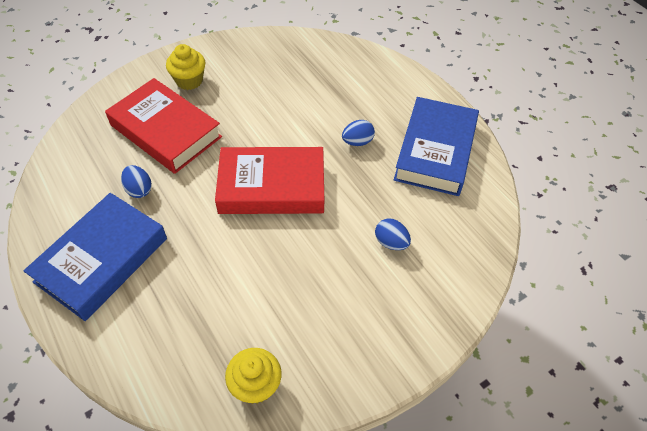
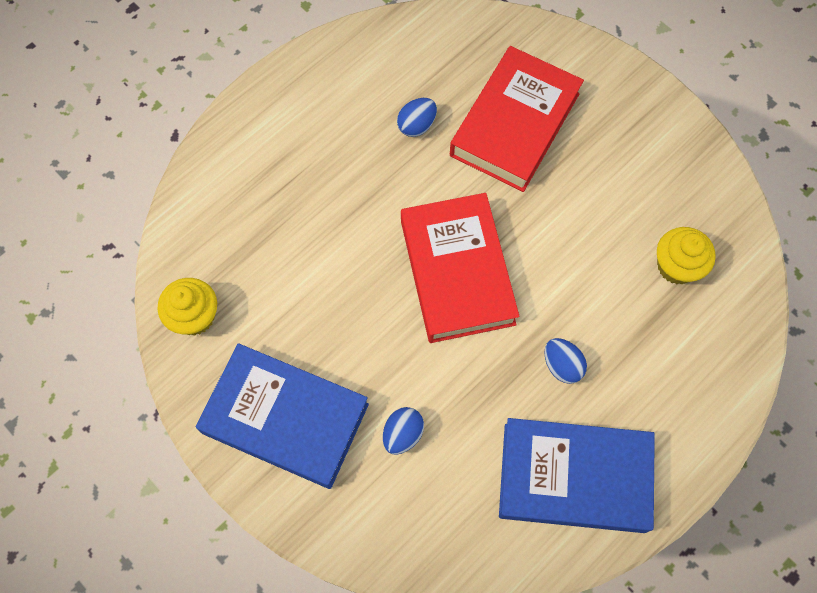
camera: 80 degrees right, 15 degrees up
blue book [23,193,167,321] -> blue book moved to [196,343,369,489]
yellow cupcake [166,44,205,90] -> yellow cupcake moved to [657,227,716,284]

